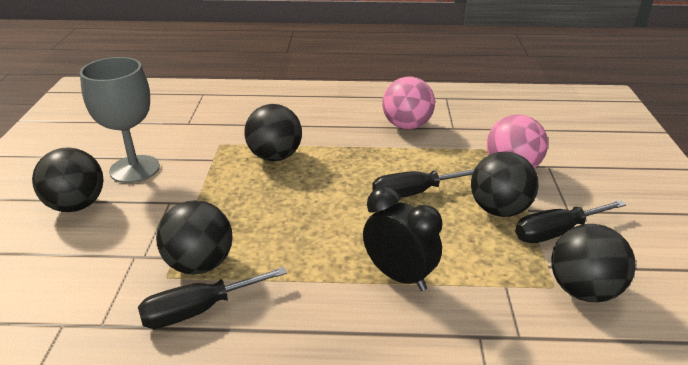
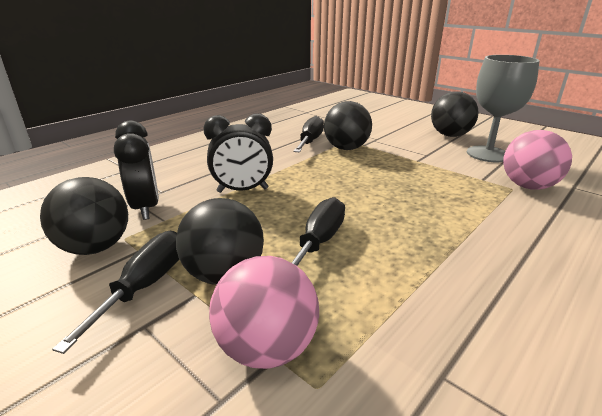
camera: 130 degrees right, 5 degrees down
black ball [244,104,302,161] -> none
pink ball [382,77,435,130] -> pink ball moved to [503,130,572,190]
none -> black clock [114,121,159,220]

